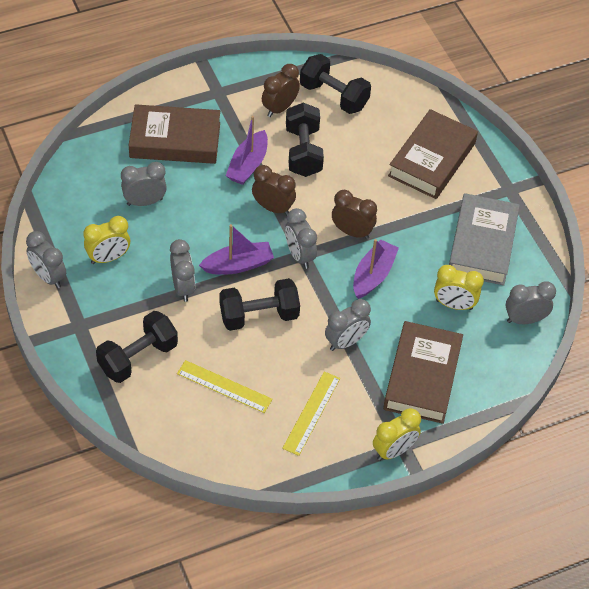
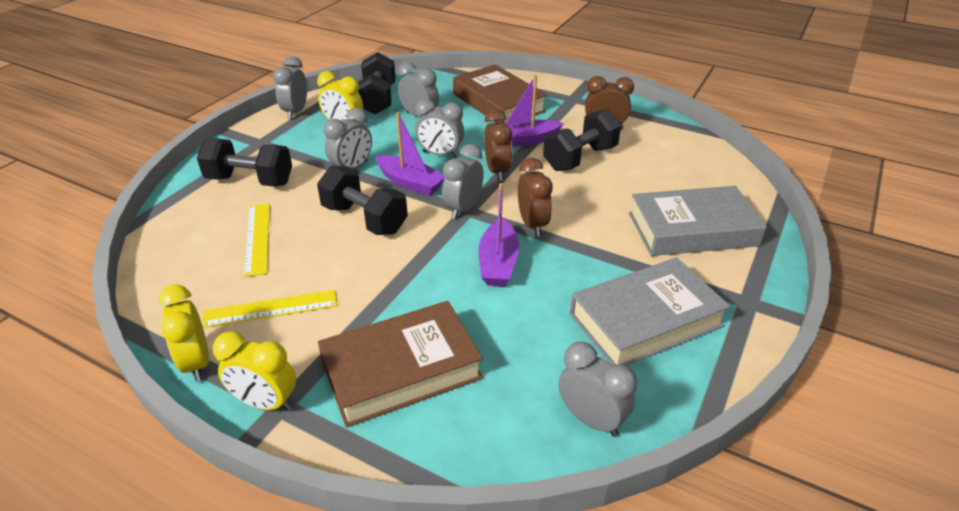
camera: 55 degrees right, 15 degrees down
black dumbbell [300,54,371,114] -> black dumbbell moved to [358,52,396,114]
grey clock [325,299,371,351] -> grey clock moved to [415,99,464,158]
purple boat [353,239,399,299] -> purple boat turned 105 degrees clockwise [478,183,519,286]
brown book [388,109,478,199] -> grey book [629,186,767,256]
yellow clock [434,265,484,310] -> yellow clock moved to [158,284,209,382]

